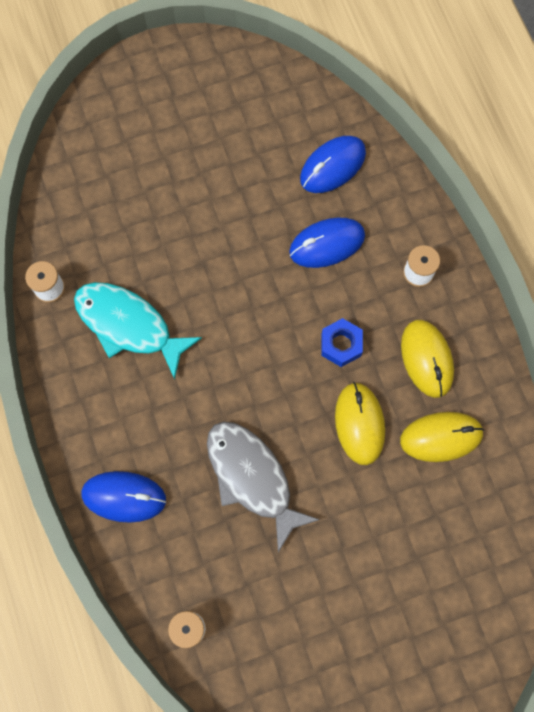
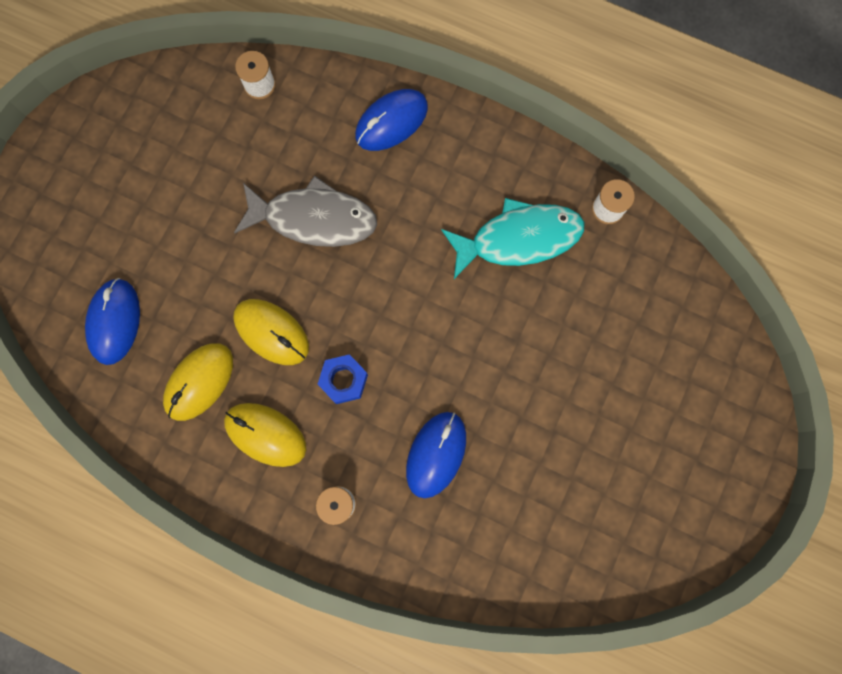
camera: 135 degrees right, 5 degrees up
blue mouse [300,136,366,193] -> blue mouse moved to [85,278,140,365]

